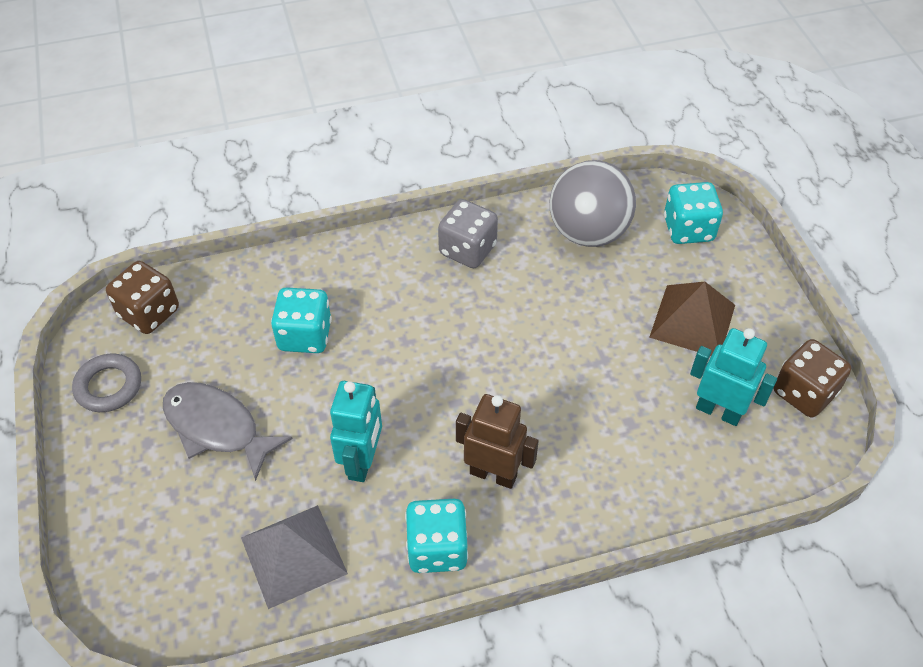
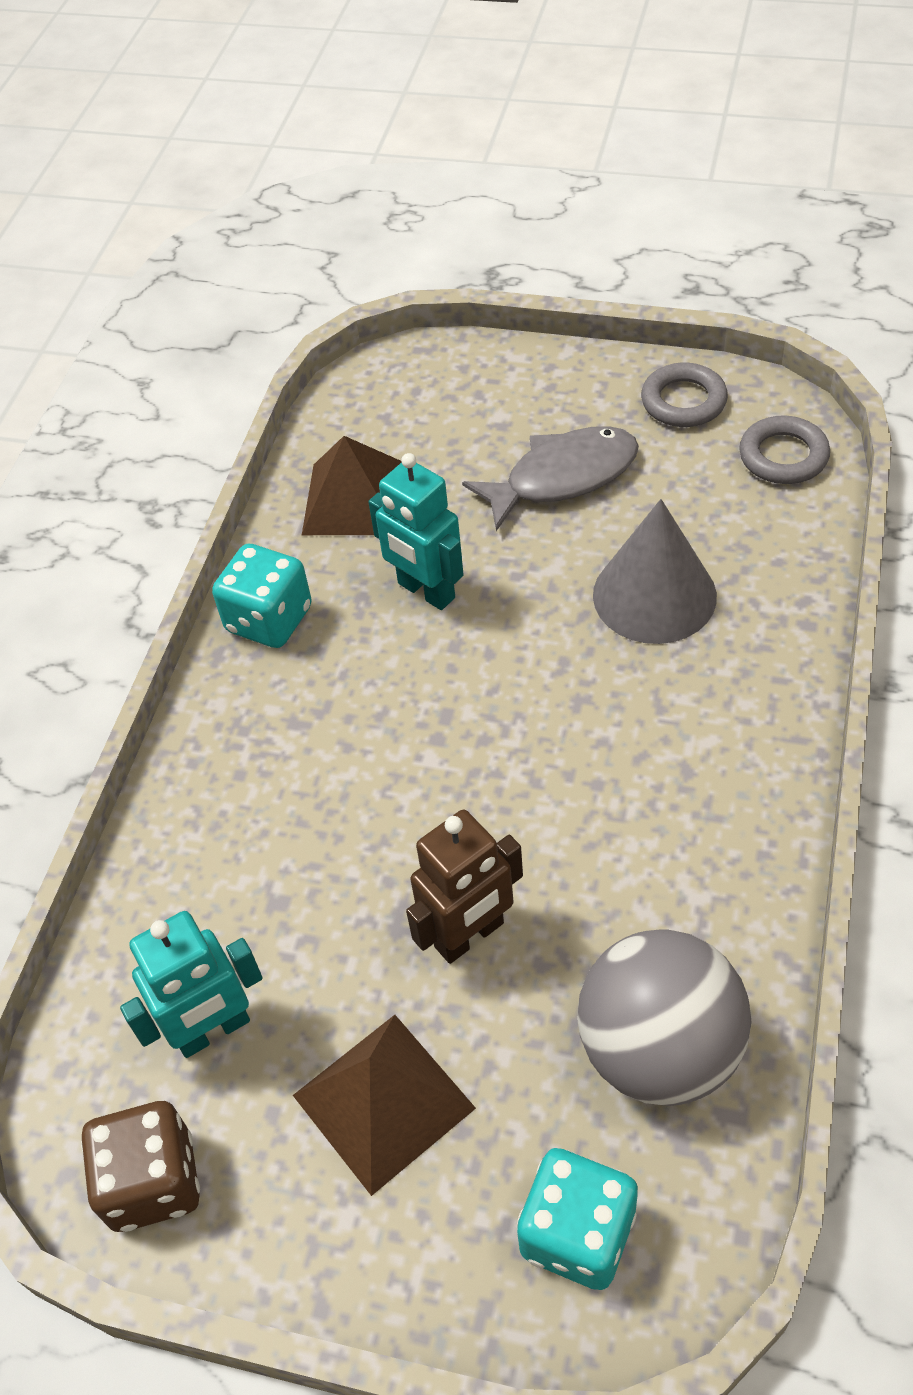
camera: 125 degrees right, 0 degrees up
brown dice [106,261,179,334] -> grey ring [739,415,830,484]
grey pyramid [241,505,348,609] -> brown pyramid [302,436,401,535]
turquoise dice [271,287,332,353] -> grey cone [593,499,717,644]
grey dice [438,199,498,268] -> none
brown robot [456,394,539,489] -> brown robot moved to [406,810,523,964]

